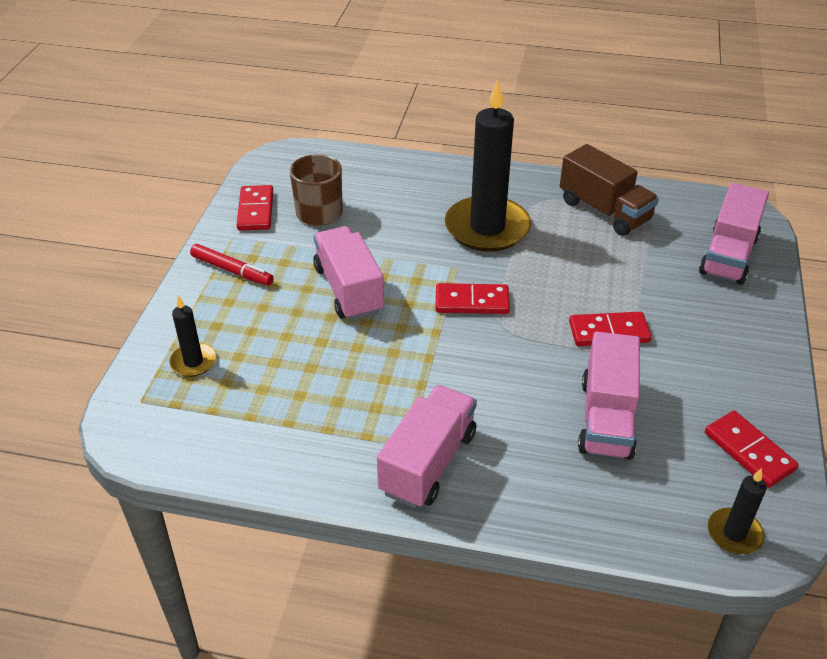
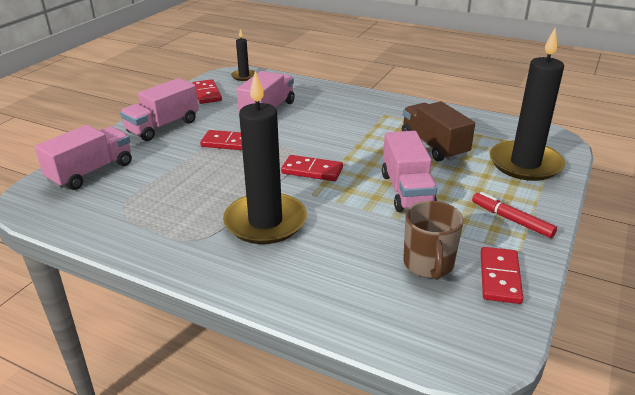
camera: 165 degrees left, 10 degrees down
black candle [169,295,216,377] -> black candle [490,28,565,181], size x2.15
pink truck [377,385,477,508] -> pink truck moved to [120,78,199,141]
brown truck [560,144,659,236] -> brown truck moved to [402,101,475,161]

